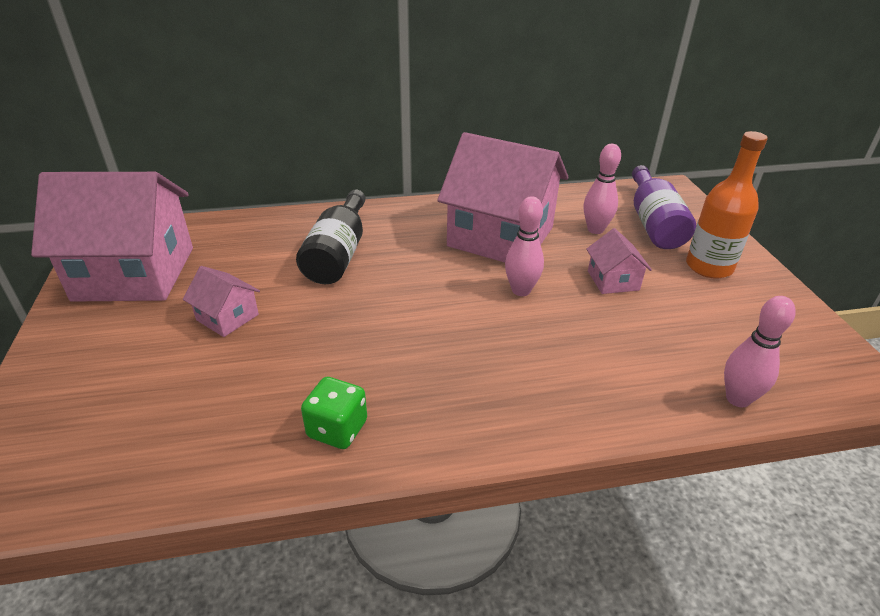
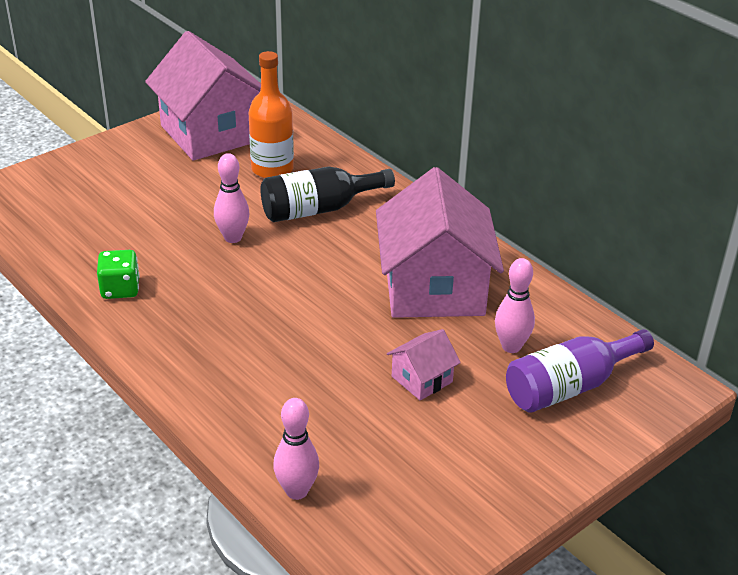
camera: 60 degrees right, 0 degrees up
pink house [183,266,260,337] -> none
pink bowling pin [505,196,544,296] -> pink bowling pin moved to [214,153,249,243]
orange bottle [686,131,768,279] -> orange bottle moved to [249,51,294,178]

